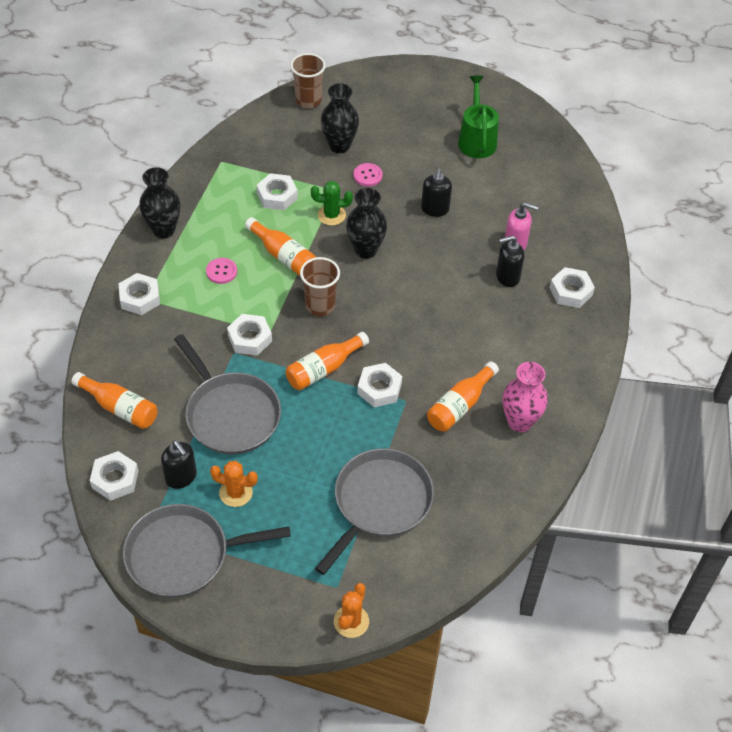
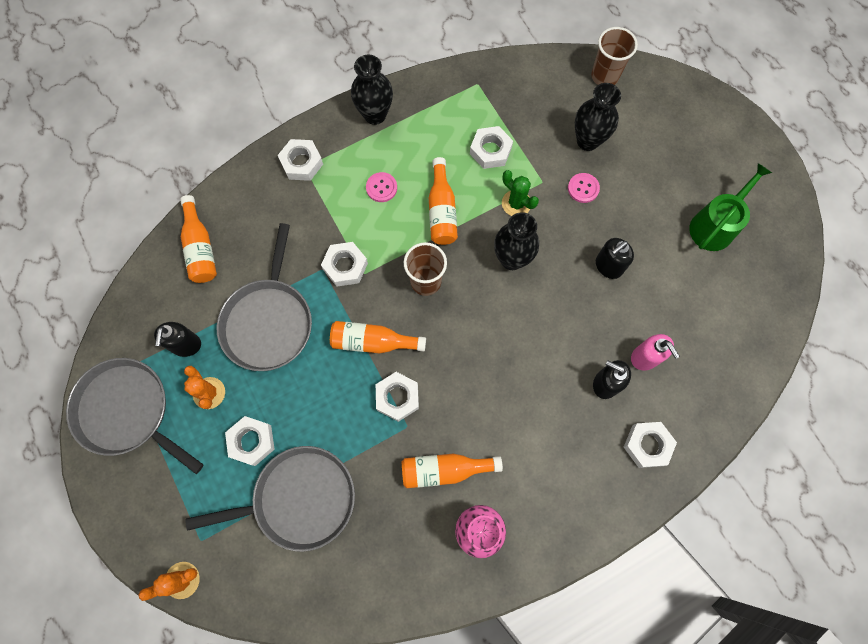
camera: 45 degrees right, 20 degrees up
white nut [90,451,139,501] -> white nut moved to [225,416,275,466]

